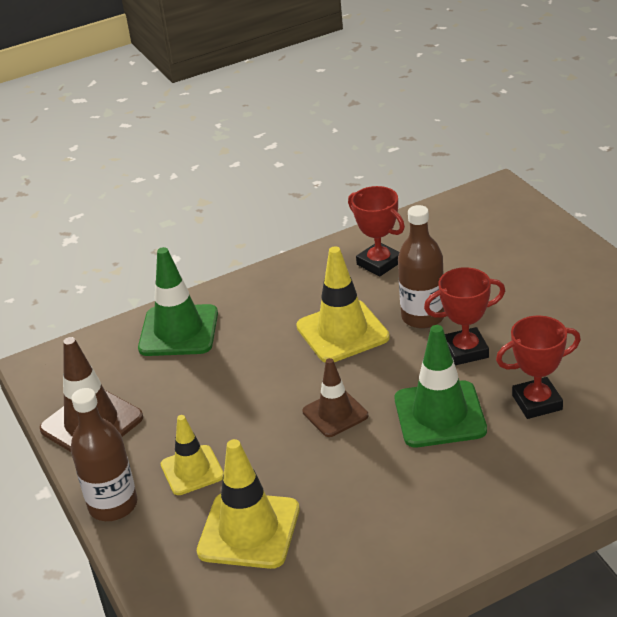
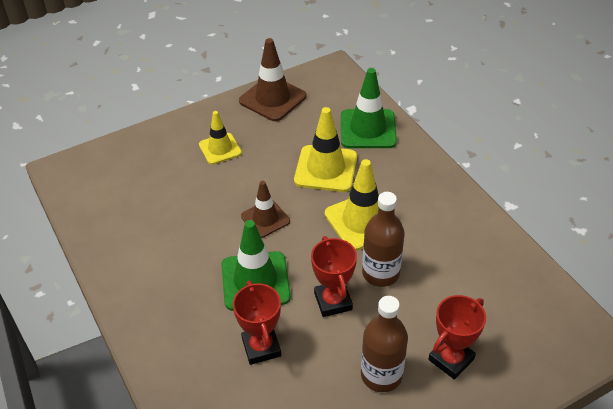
camera: 85 degrees right, 10 degrees up
brown bottle [71,388,137,521] -> brown bottle moved to [361,296,408,392]
yellow traffic cone [197,439,299,569] -> yellow traffic cone moved to [294,107,357,192]
red trophy [348,186,405,276] -> red trophy moved to [428,295,486,380]

